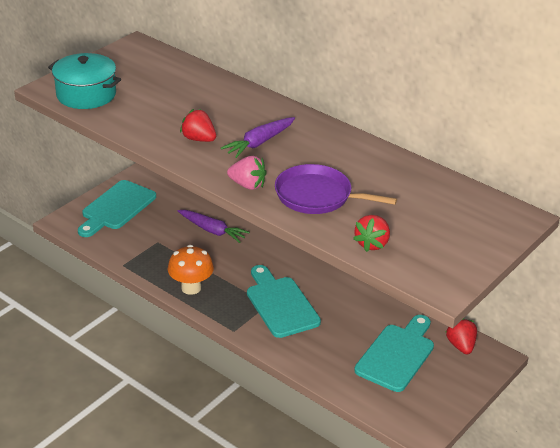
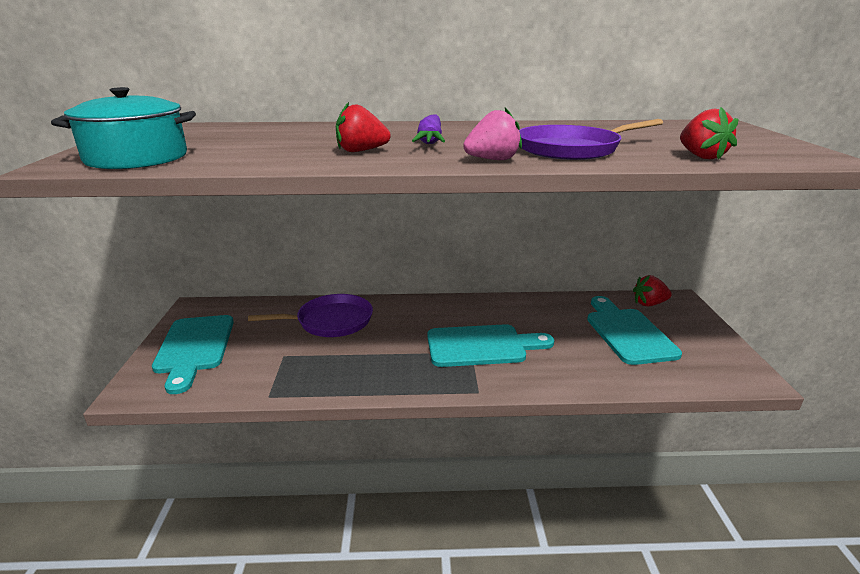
camera: 40 degrees left, 10 degrees down
orange mushroom [168,245,214,295] -> none
purple carrot [178,210,250,243] -> purple pan [248,294,373,337]
turquoise cutting board [247,265,321,338] -> turquoise cutting board turned 150 degrees clockwise [427,324,554,367]
red strawberry [445,318,477,354] -> red strawberry turned 45 degrees counterclockwise [633,275,672,306]

